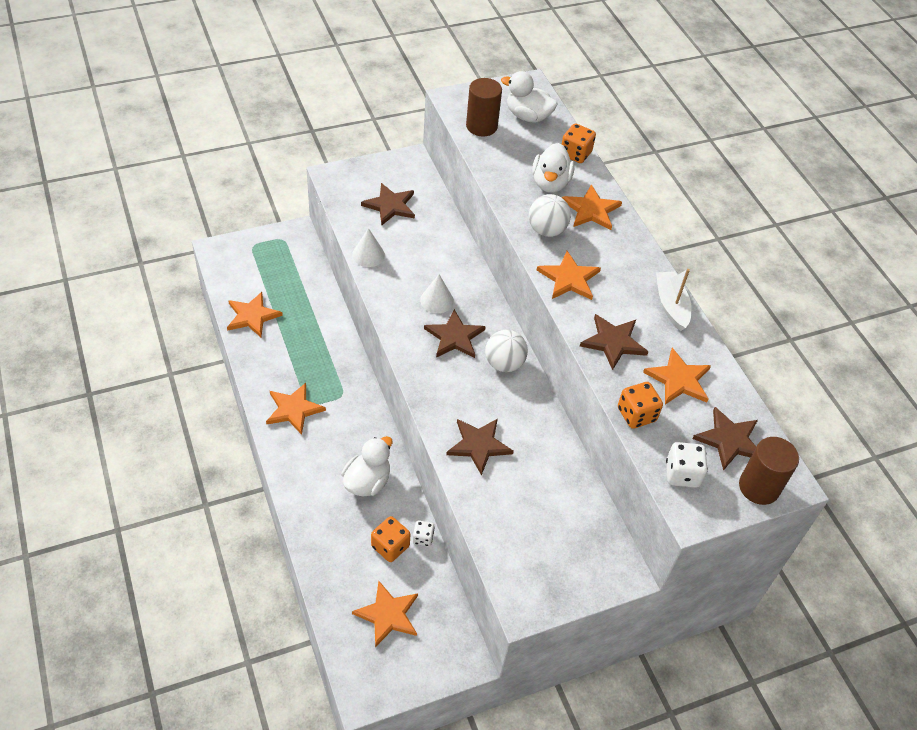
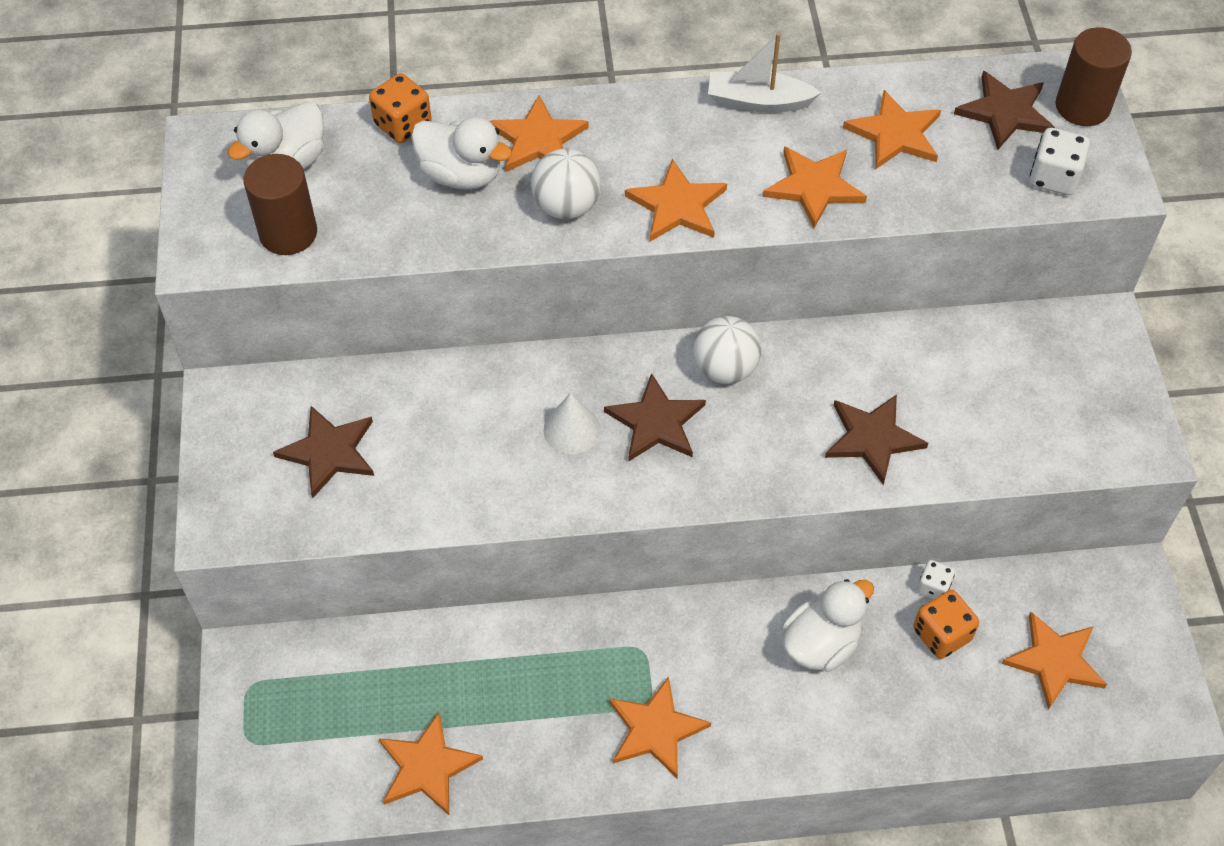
camera: 70 degrees left, 5 degrees up
white duck [341,436,392,496] -> white duck turned 90 degrees clockwise [782,579,874,672]
white cone [352,228,385,267] -> none
brown star [580,314,648,370] -> orange star [763,146,867,228]
orange dice [618,382,663,429] -> none

